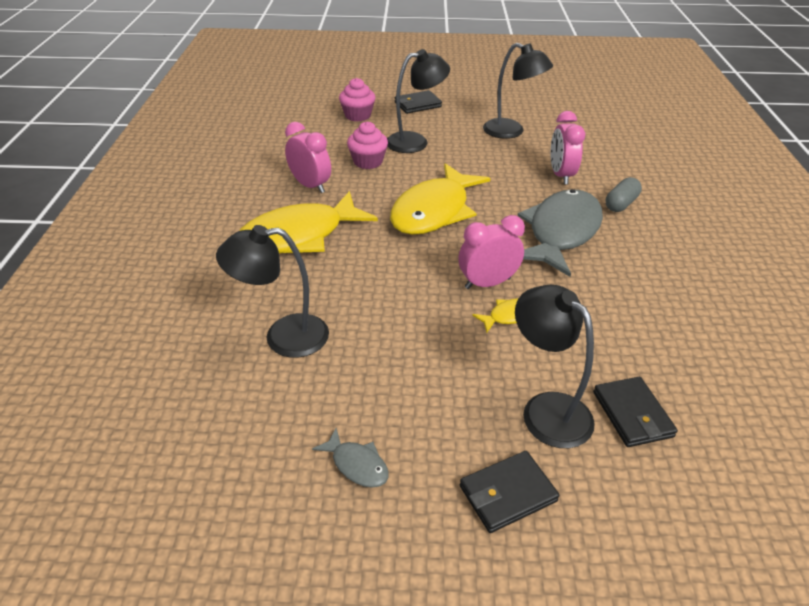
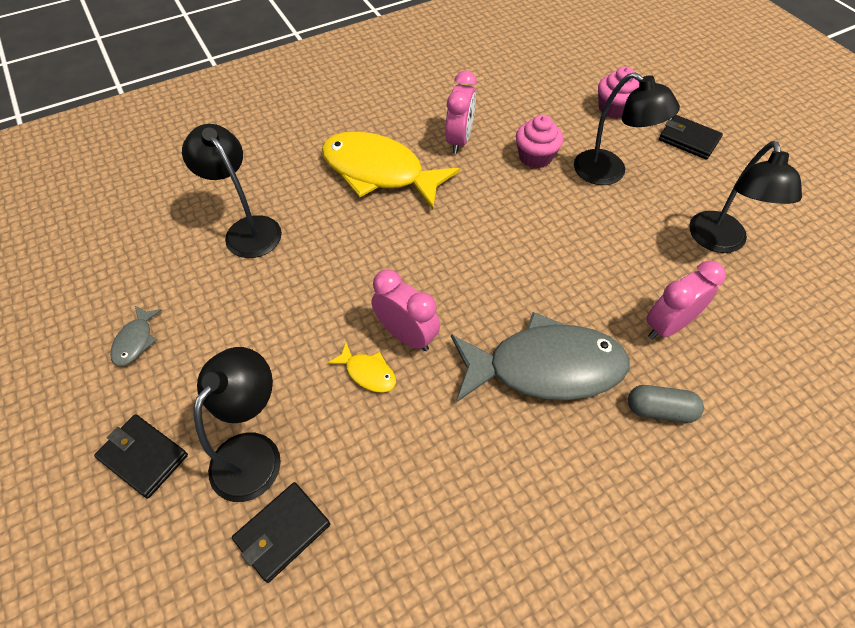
camera: 60 degrees right, 15 degrees up
yellow fish [390,163,491,235] -> none

